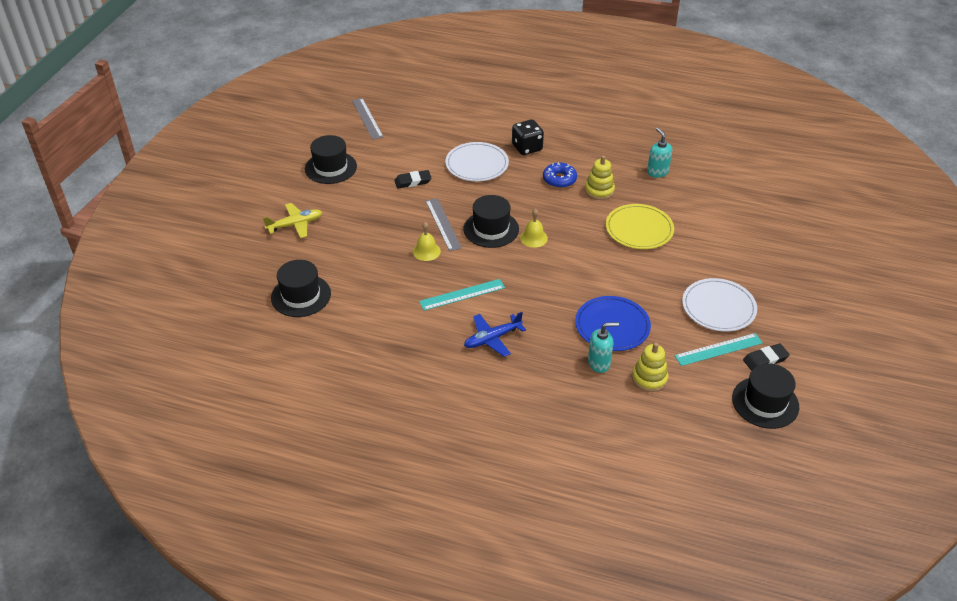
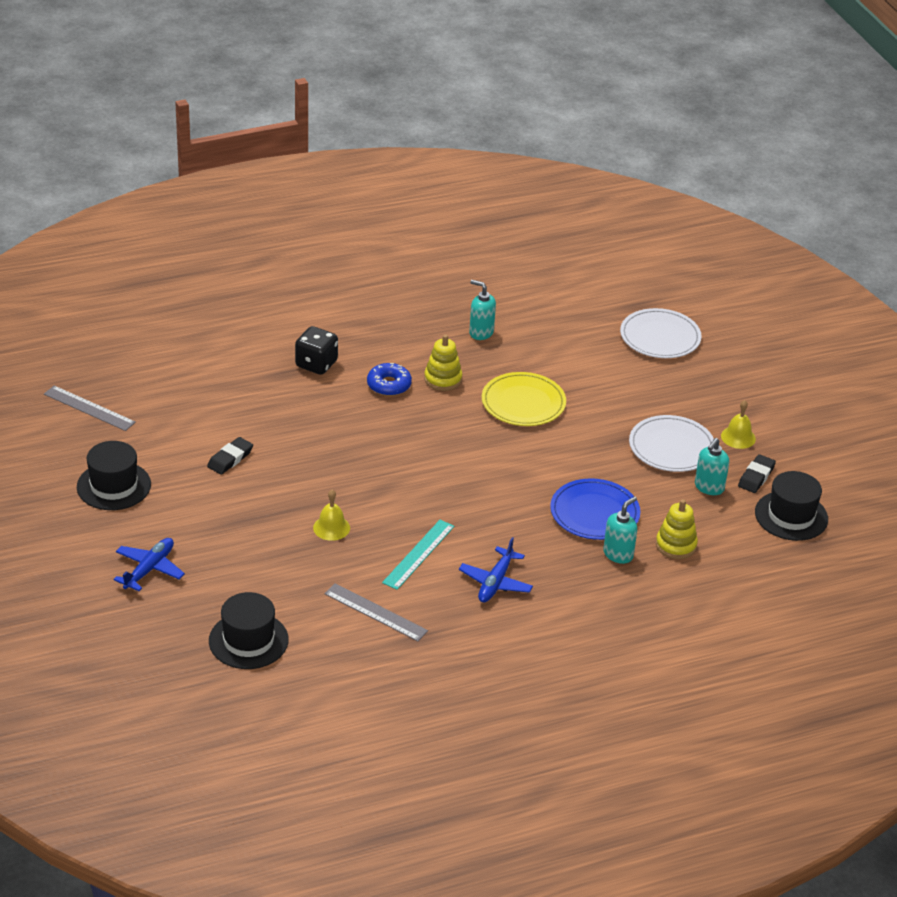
camera: 40 degrees left, 5 degrees down
yellow plane [263,203,322,238] -> blue plane [114,538,185,591]
grey ruler [426,198,462,251] -> grey ruler moved to [324,584,428,641]
white plate [445,142,509,181] -> white plate moved to [620,308,702,358]
black hat [464,195,519,248] -> none
yellow bell [520,209,548,248] -> yellow bell moved to [721,400,756,449]
turquoise ruler [674,333,763,366] -> turquoise soap dispenser [695,438,729,495]

